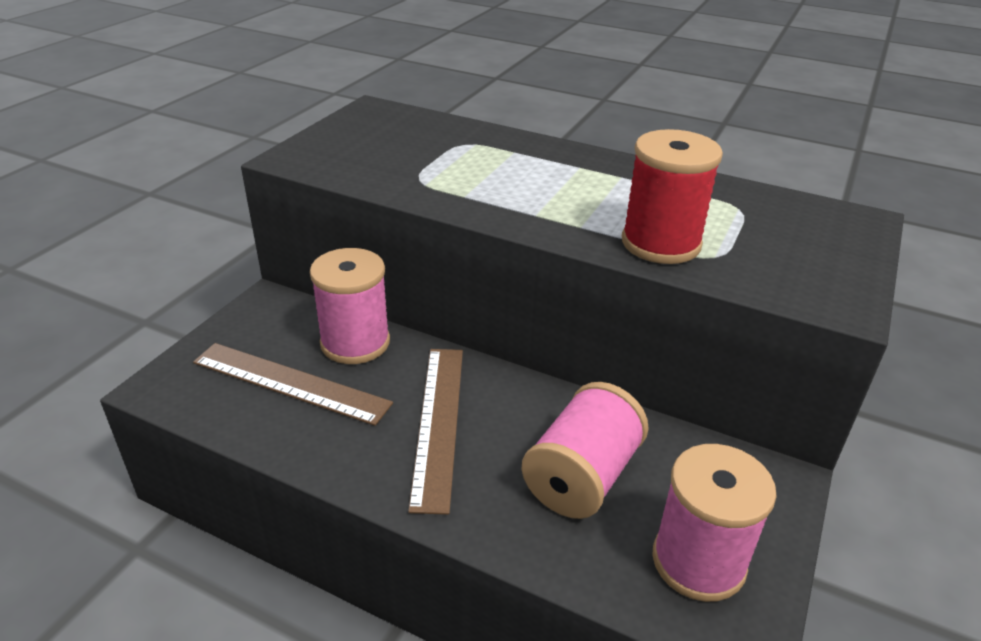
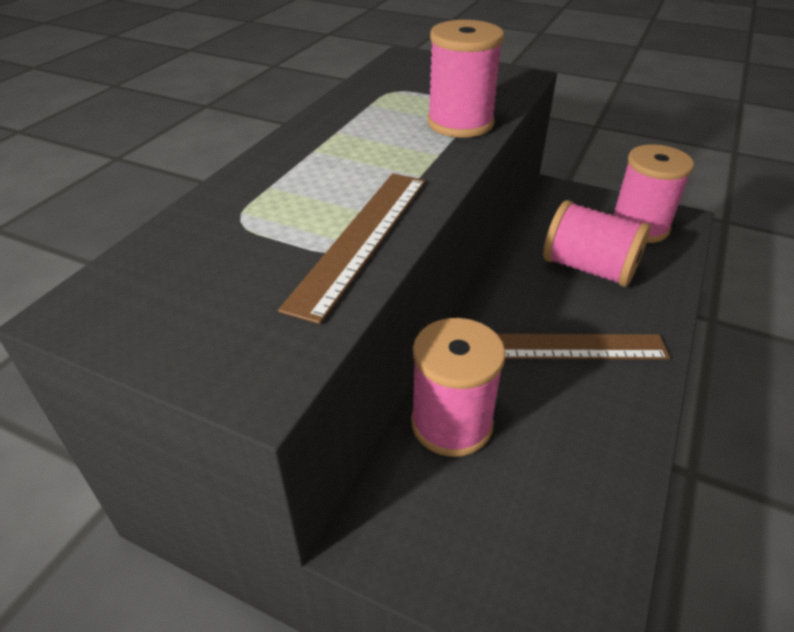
camera: 90 degrees left, 5 degrees up
brown ruler [193,343,393,426] -> brown ruler moved to [278,173,425,324]
red spool [622,129,723,264] -> pink spool [427,20,504,138]

